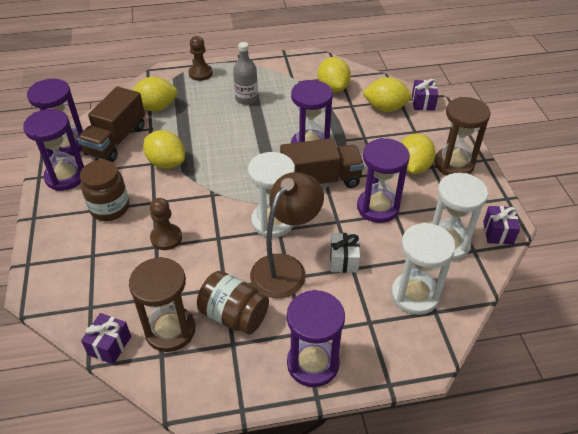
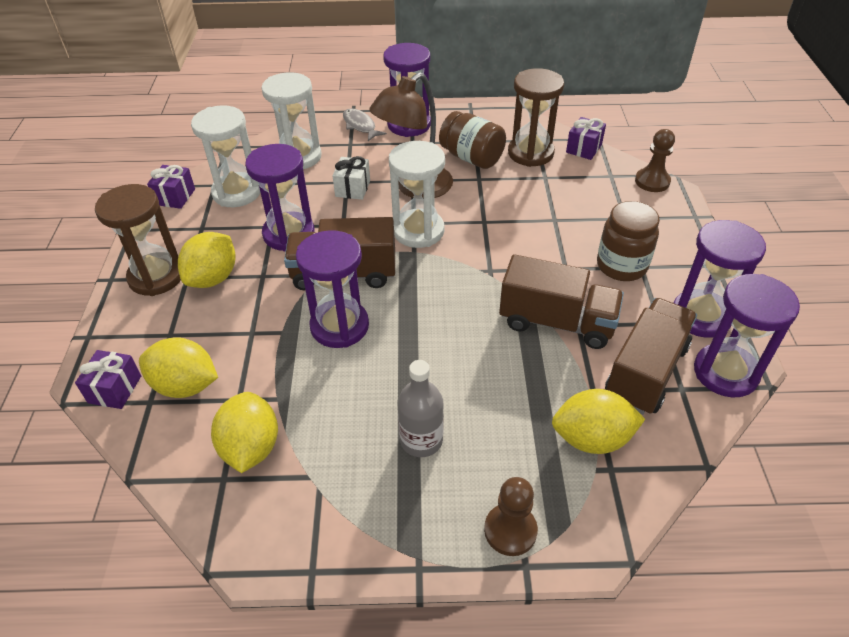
camera: 170 degrees left, 0 degrees up
yellow lemon [143,130,185,169] -> brown truck [499,254,624,349]
brown pawn [150,198,182,250] -> brown pawn moved to [635,129,675,192]
none -> grey fish [343,108,387,141]

